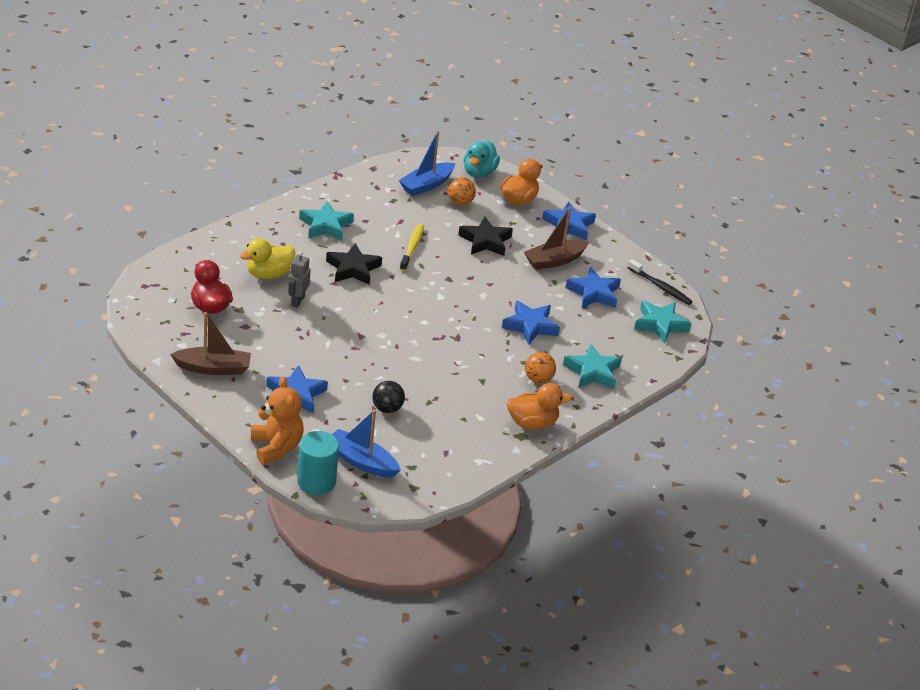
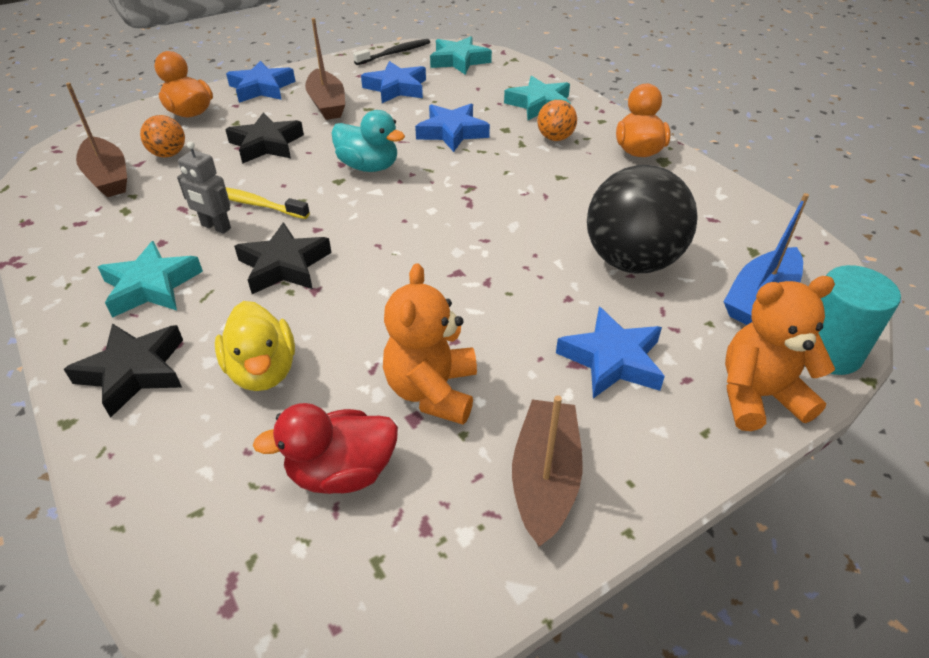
camera: 75 degrees left, 5 degrees up
grey robot [288,251,311,308] -> grey robot moved to [177,141,231,234]
black ball [372,381,405,413] -> black ball [587,165,697,273], size x2.07
blue boat [398,131,455,196] -> brown boat [66,83,127,197]
turquoise duck [463,141,500,178] -> turquoise duck moved to [331,110,405,172]
none -> black star [64,323,183,418]
none -> orange teddy bear [383,263,477,424]

